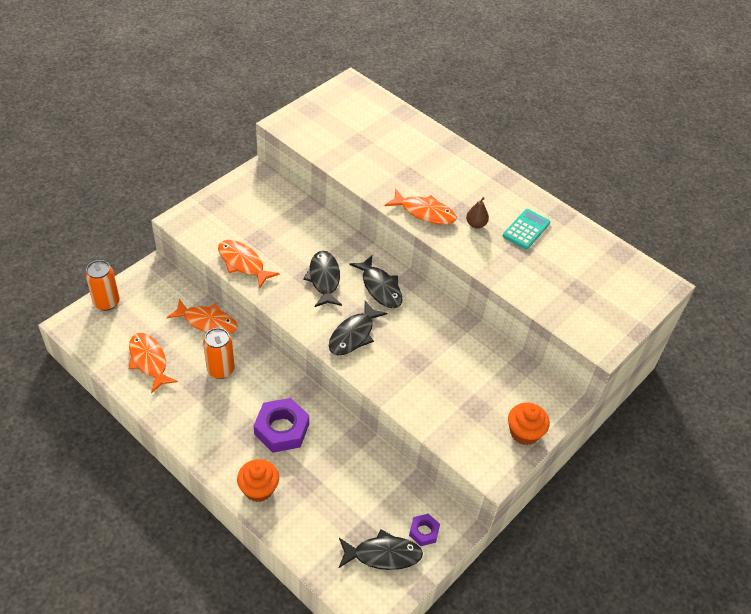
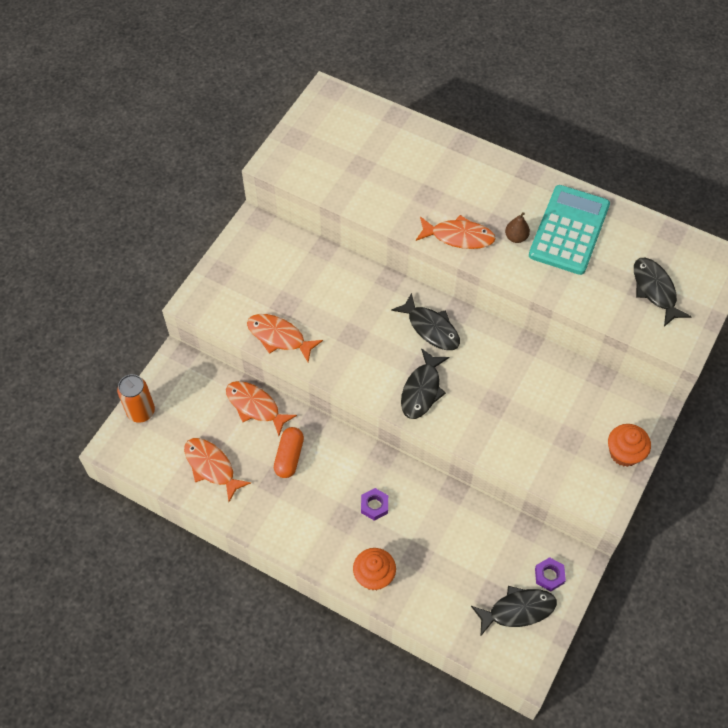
camera: 10 degrees left, 10 degrees up
orange fish [167,299,238,334] -> orange fish turned 150 degrees counterclockwise [226,381,297,436]
orange can [203,328,235,379] -> orange capsule [274,427,304,478]
purple nut [254,398,309,453] -> purple nut [361,488,388,521], size x0.53
black fish [303,251,342,307] -> black fish moved to [634,258,691,327]
turquoise calculator [503,209,550,250] -> turquoise calculator [529,185,610,275], size x1.83

